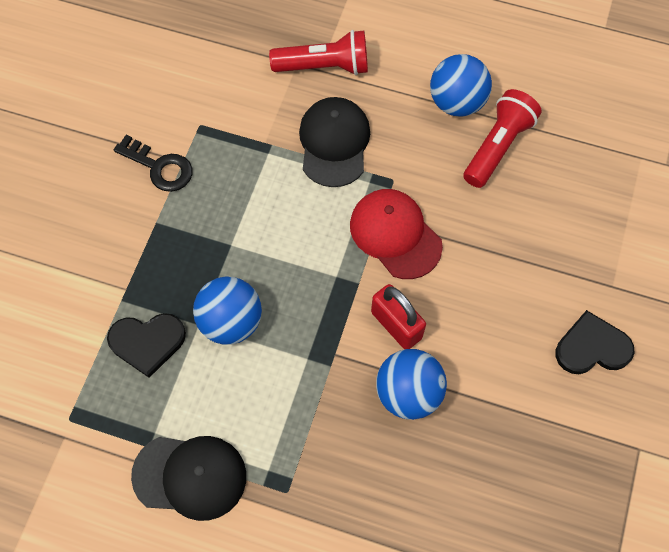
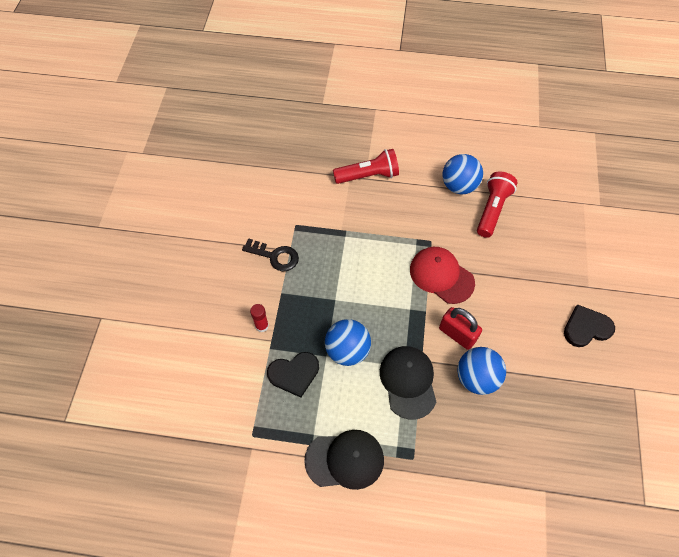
camera: 10 degrees left, 5 degrees down
black cap [299,97,370,187] -> black cap moved to [380,346,436,420]
none -> red glue stick [250,304,269,332]

